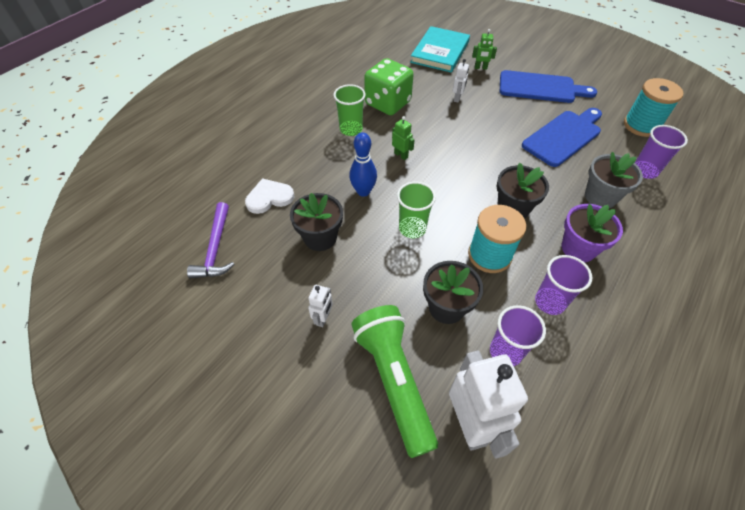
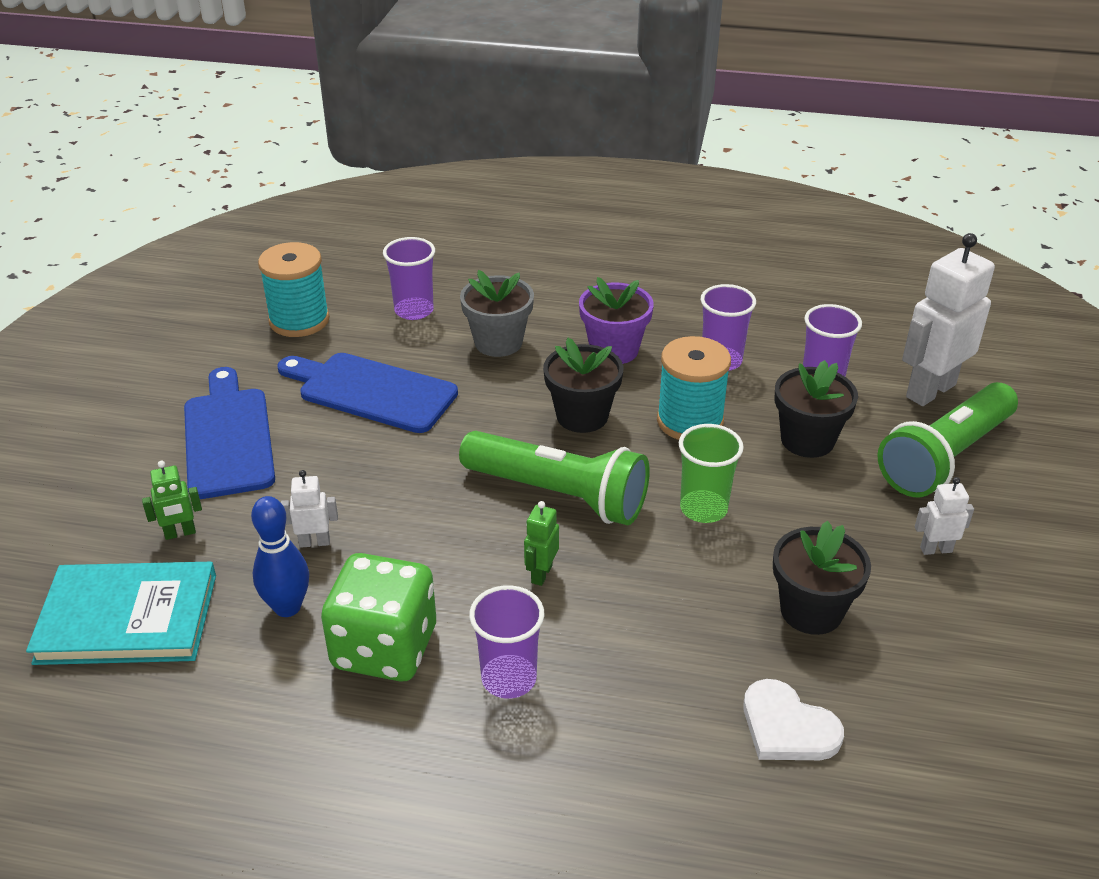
camera: 115 degrees left, 15 degrees down
purple hammer [187,202,234,278] -> none
green cup [334,84,366,136] -> purple cup [469,585,544,699]
blue bowling pin [349,132,377,197] -> blue bowling pin moved to [251,496,309,617]
green robot [472,29,497,70] -> green robot turned 90 degrees clockwise [142,461,202,540]
none -> green flashlight [459,431,650,525]

